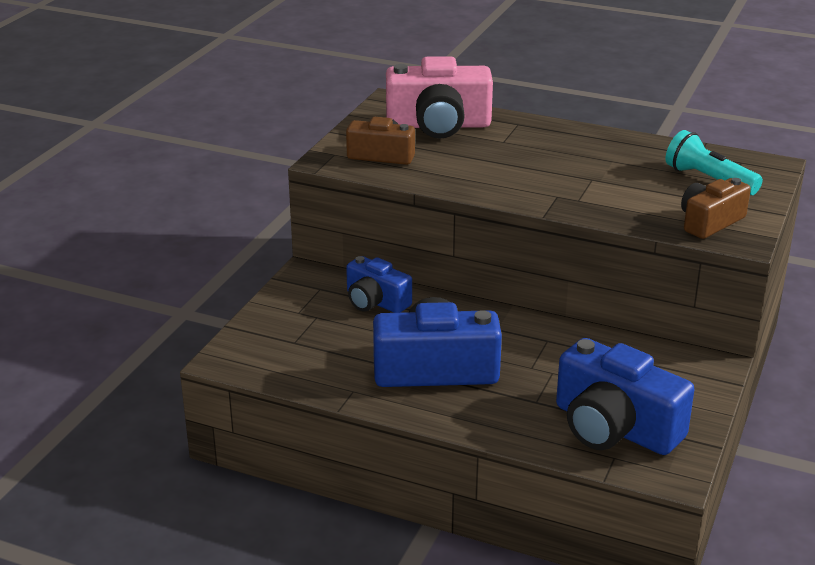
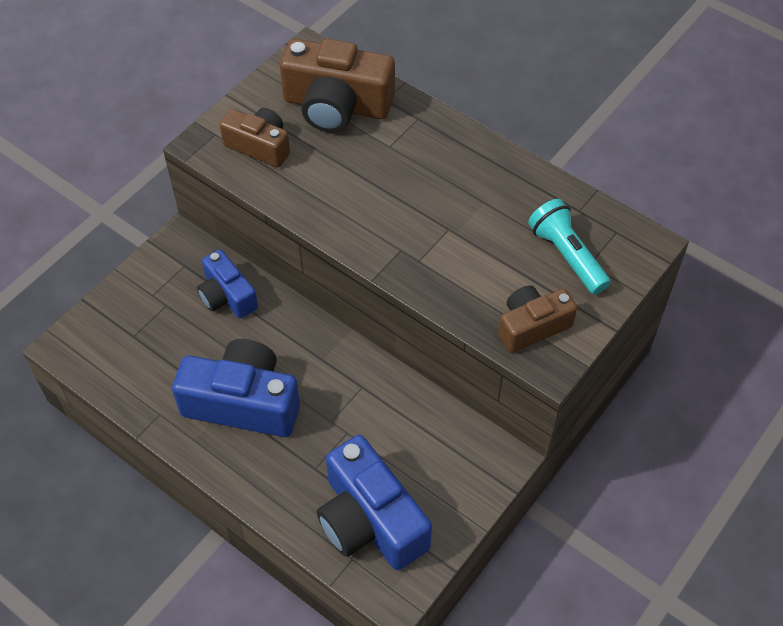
camera: 15 degrees right, 25 degrees up
pink camera [386,56,493,139] -> brown camera [280,39,395,133]

